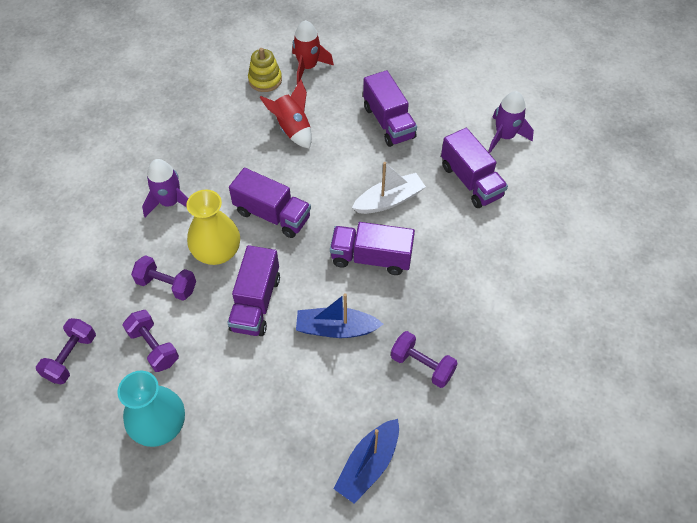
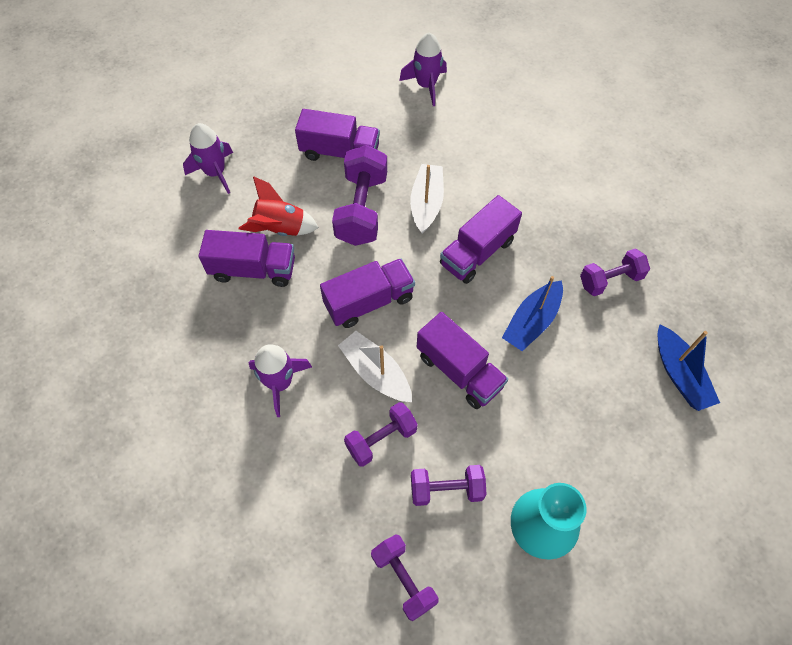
camera: 55 degrees left, 5 degrees up
yellow vase [186,190,240,265] -> white boat [338,331,412,402]
yellow stacking toy [248,48,282,92] -> none
red rocket [292,20,334,85] -> purple rocket [183,123,233,194]
purple truck [441,128,508,208] -> purple truck moved to [199,230,295,287]
none -> purple dumbbell [332,145,387,246]

